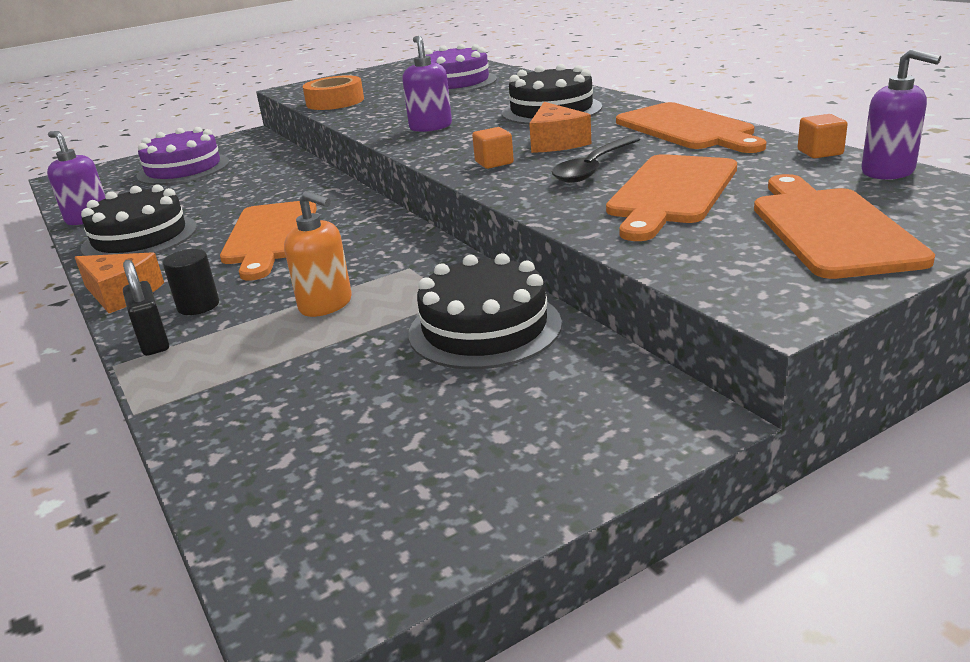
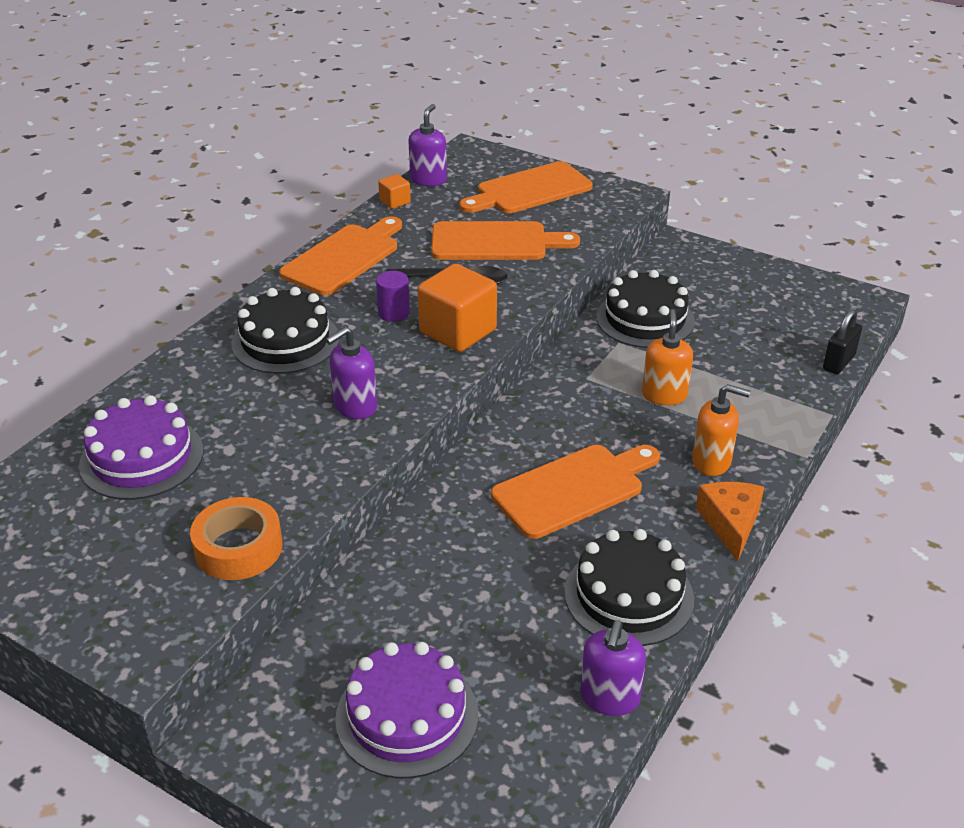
camera: 120 degrees left, 10 degrees up
black padlock [123,260,169,356] -> black padlock moved to [823,309,862,374]
black cylinder [162,249,219,315] -> orange soap dispenser [692,384,750,476]
orange cube [472,127,514,169] -> orange cube [417,264,497,352], size x2.08
orange cheese [529,102,591,153] -> purple cylinder [376,271,410,322]

